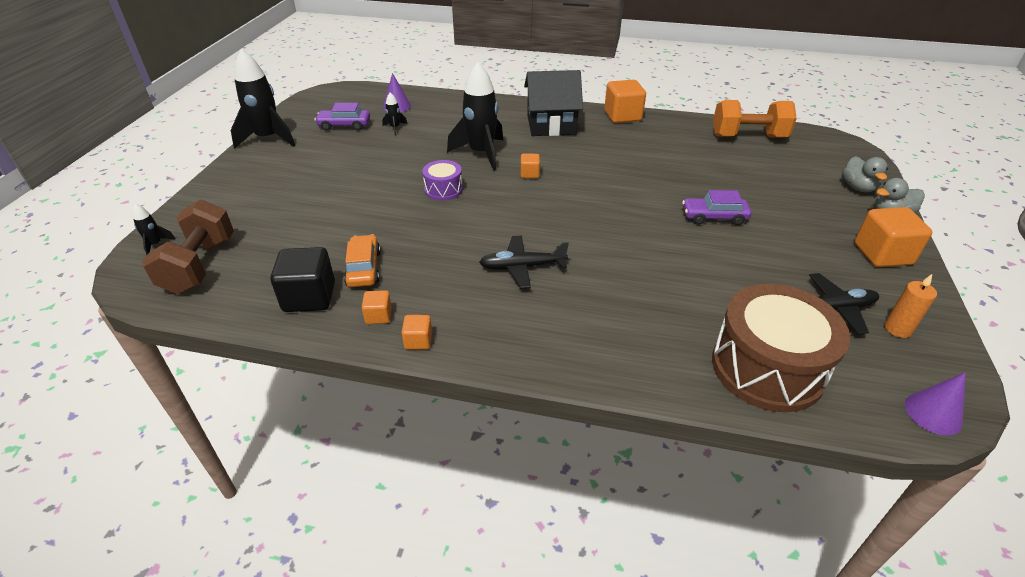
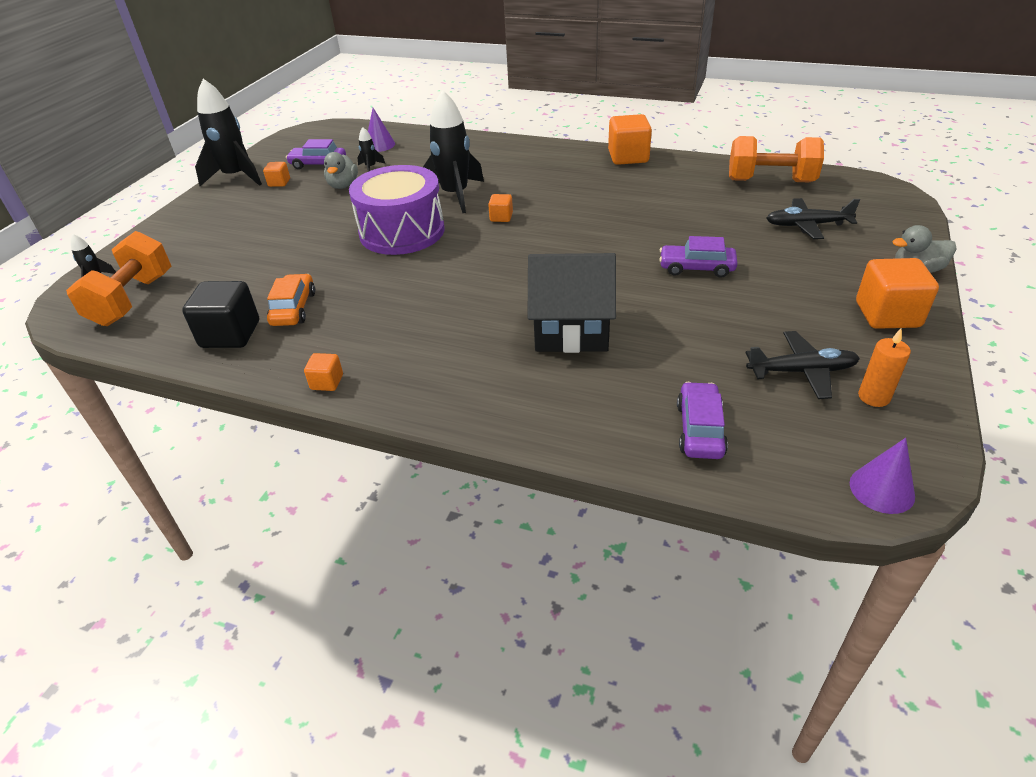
camera: 10 degrees right, 0 degrees up
brown dumbbell [142,199,234,294] -> orange dumbbell [66,231,172,326]
orange cube [361,290,392,324] -> orange cube moved to [263,162,290,187]
purple drum [422,160,463,201] -> purple drum [349,165,445,255], size x2.02
black plane [479,236,569,289] -> black plane moved to [766,198,860,239]
black house [524,70,583,136] -> black house moved to [528,253,616,353]
brown drum [712,284,850,412] -> purple car [677,382,728,459]
grey duck [842,156,888,192] -> grey duck moved to [324,152,358,189]

